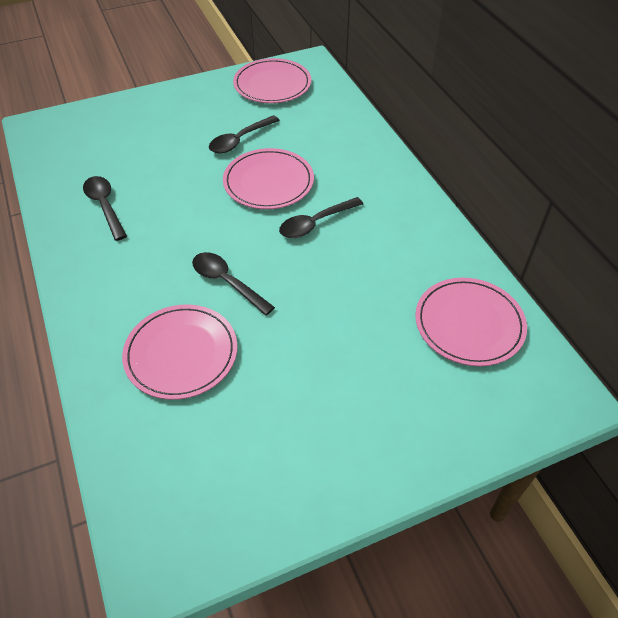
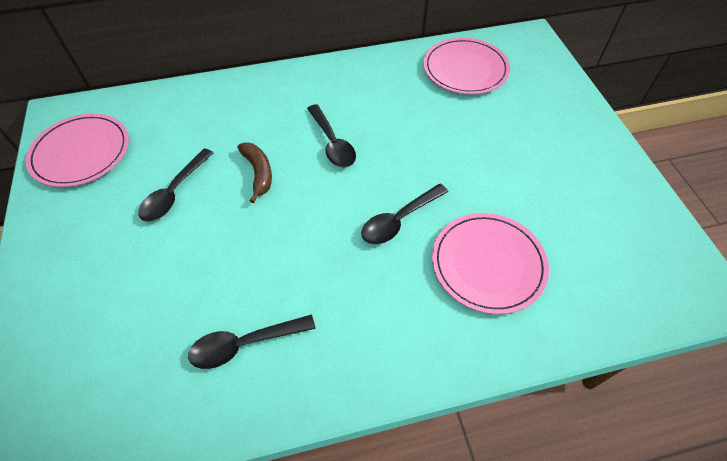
camera: 80 degrees left, 5 degrees up
black spoon [209,115,280,153] -> black spoon turned 60 degrees clockwise [138,148,213,222]
pink plate [223,148,314,209] -> brown banana [237,142,272,203]

